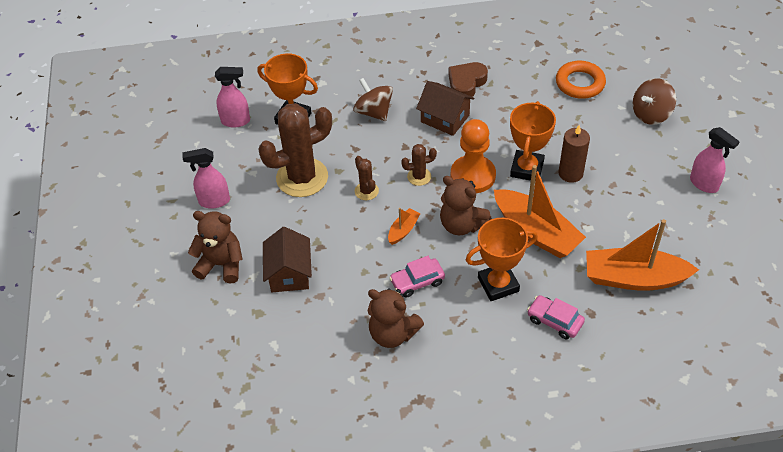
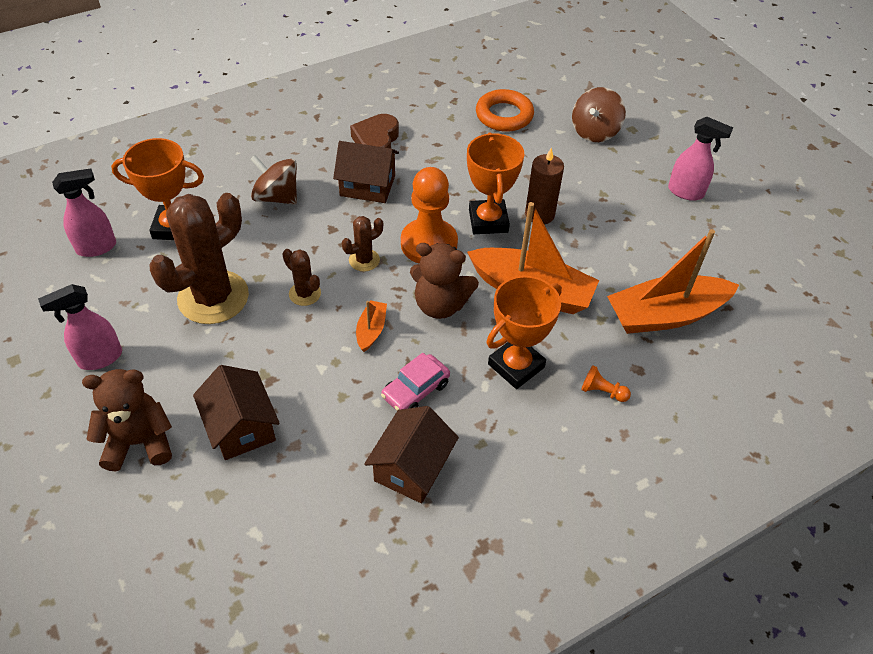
camera: 25 degrees left, 0 degrees up
brown teddy bear [367,288,424,348] -> brown house [364,406,459,503]
pink car [527,295,585,339] -> orange pawn [581,365,631,402]

